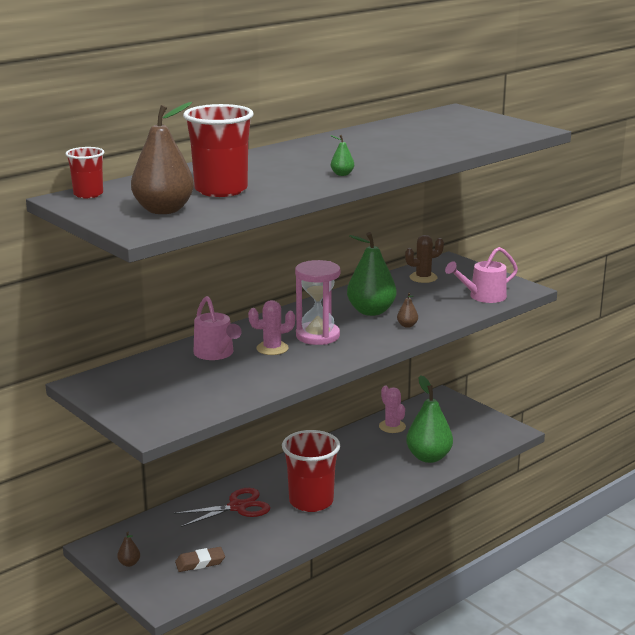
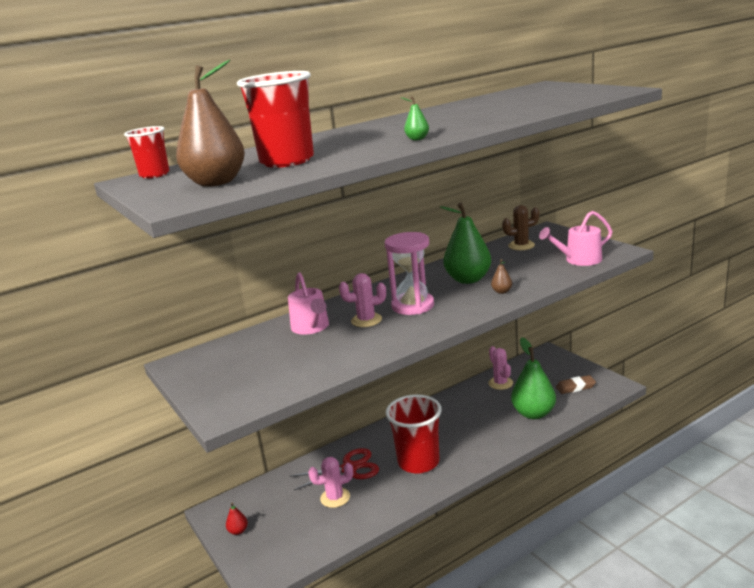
camera: 10 degrees right, 0 degrees up
brown pear [117,532,140,567] -> red pear [226,503,248,535]
brown eraser [175,547,225,572] -> brown eraser moved to [556,375,596,394]
none -> pink cactus [308,457,353,508]

